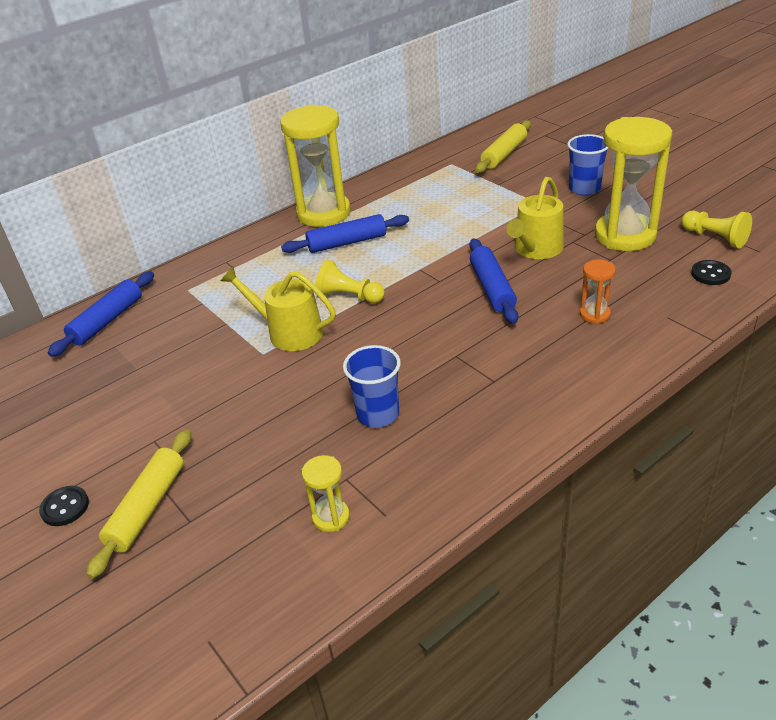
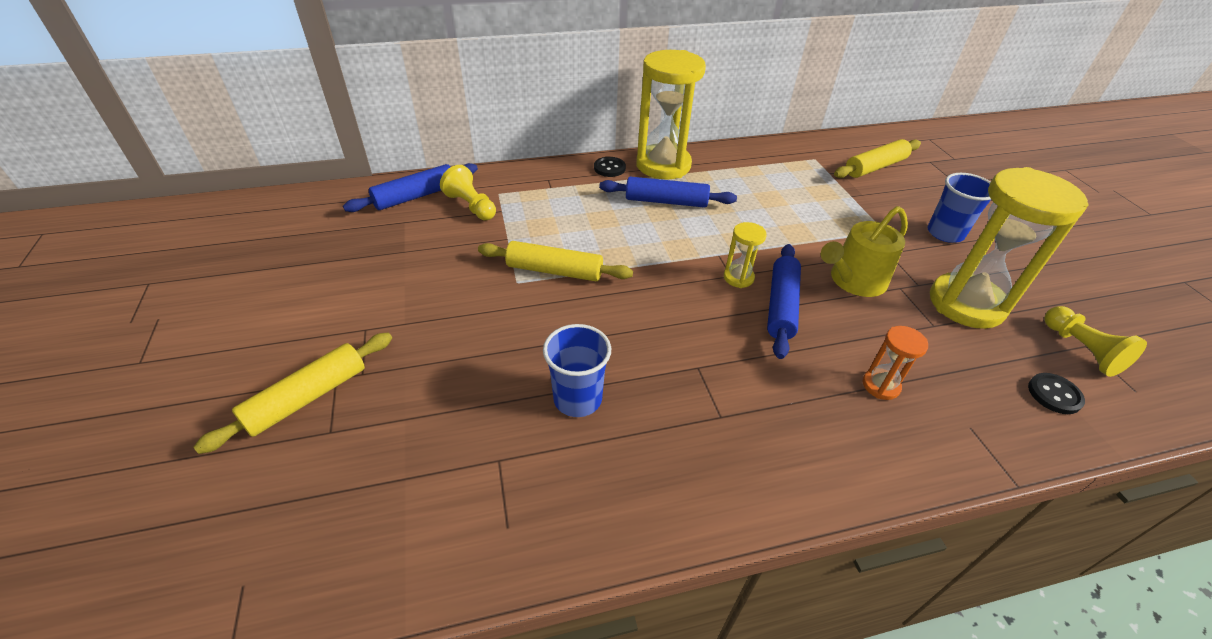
camera: 20 degrees right, 5 degrees up
black button [39,486,89,526] -> black button moved to [594,157,626,177]
yellow watering can [221,267,336,351] -> yellow rolling pin [478,241,633,281]
yellow hourglass [302,455,350,532] -> yellow hourglass moved to [724,222,767,288]
yellow pawn [315,260,385,303] -> yellow pawn moved to [440,165,496,220]

